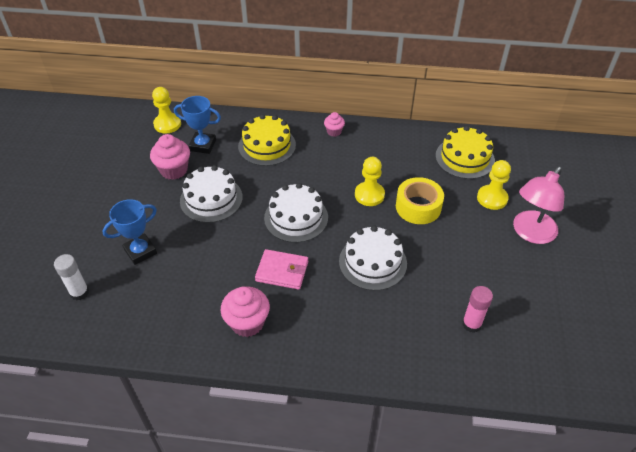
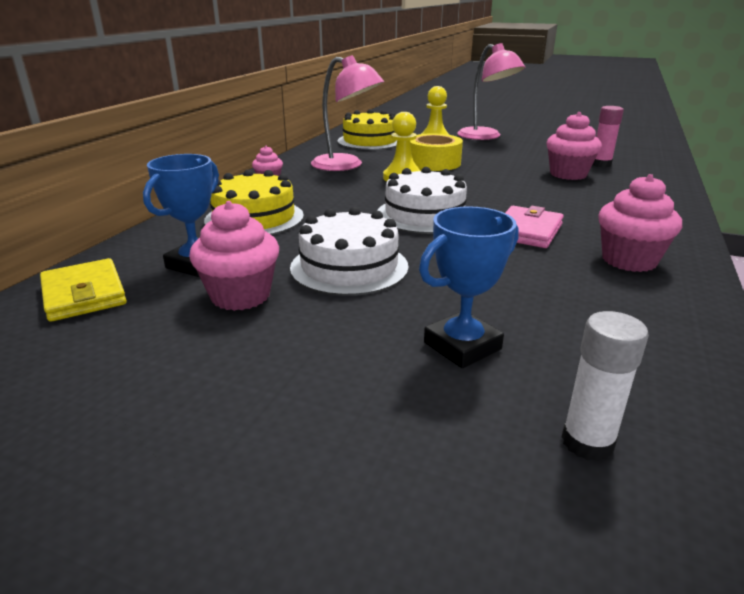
camera: 75 degrees left, 20 degrees down
blue trophy [102,199,157,265] -> blue trophy turned 75 degrees clockwise [419,206,519,368]
yellow pawn [152,87,181,133] -> yellow wallet [40,258,127,322]
white cake [339,226,407,291] -> none
none -> pink lamp [311,55,384,171]
none -> pink cupcake [546,112,602,180]

